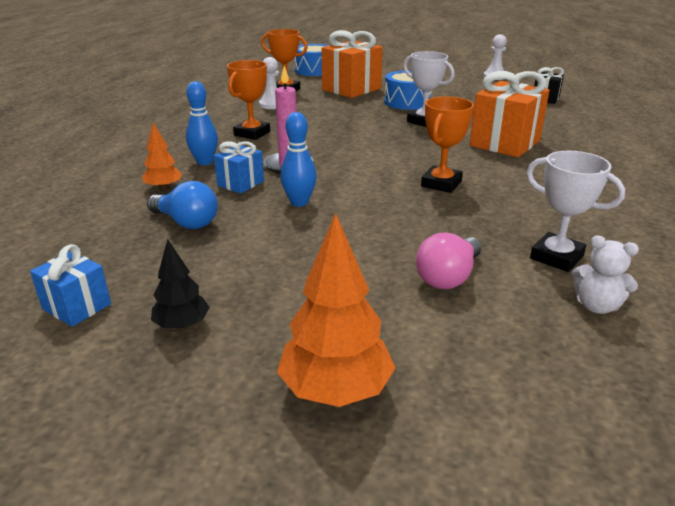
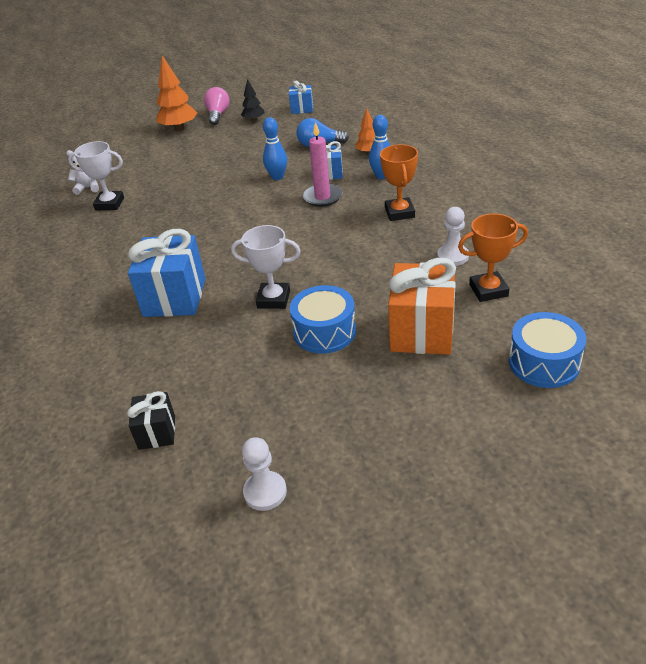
camera: 150 degrees right, 10 degrees up
pink light bulb [416,233,481,289] -> pink light bulb moved to [204,87,230,125]
orange trophy [421,96,474,193] -> none
orange gift [470,71,550,157] -> blue gift [128,229,206,317]

